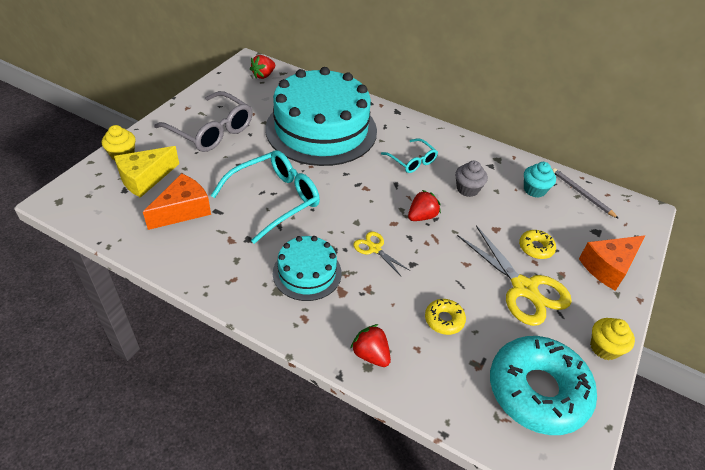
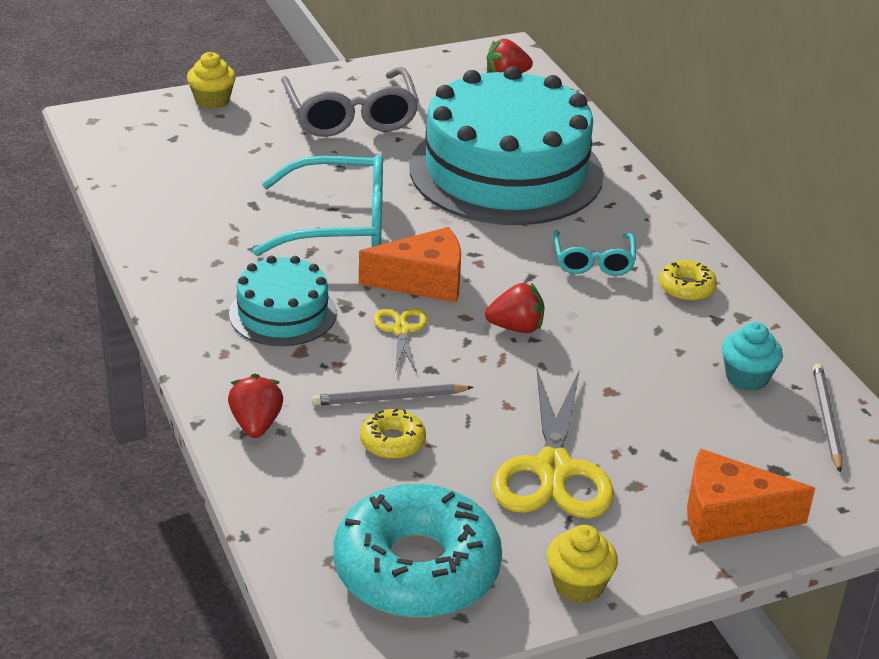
camera: 40 degrees right, 10 degrees down
yellow cheese [114,146,179,198] -> none
orange cheese [143,173,211,230] -> orange cheese moved to [359,227,461,303]
grey cupcake [455,161,488,197] -> none
yellow donut [519,230,556,259] -> yellow donut moved to [659,260,717,301]
none -> grey pencil [312,384,474,406]

